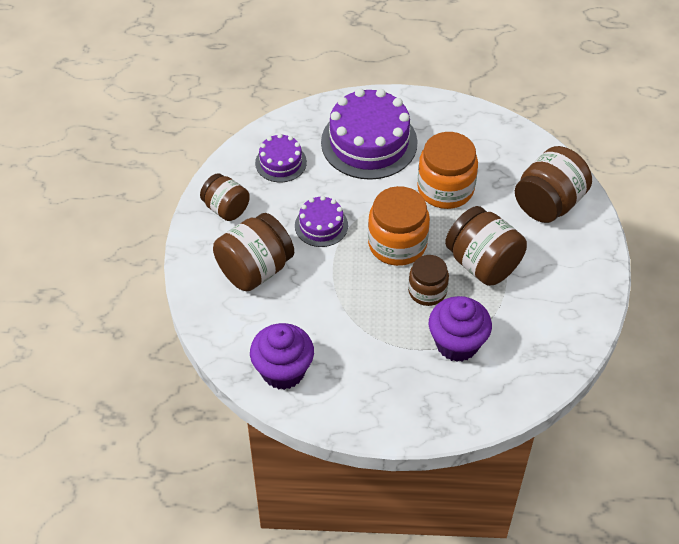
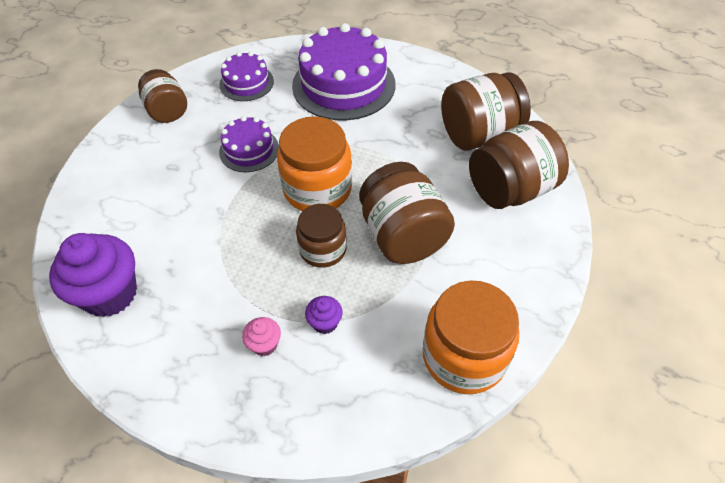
camera: 20 degrees right, 0 degrees up
brown jar [213,213,294,291] -> brown jar moved to [441,72,531,151]
orange jar [417,132,478,209] -> orange jar moved to [423,281,519,394]
purple cupcake [429,296,492,362] -> purple cupcake [305,296,343,334], size x0.46
none -> pink cupcake [242,317,281,356]

